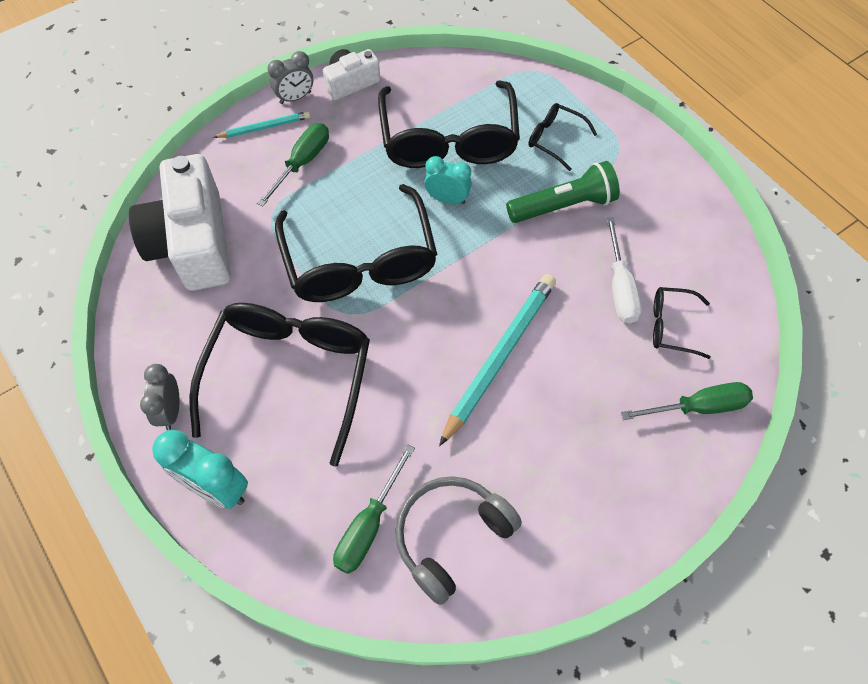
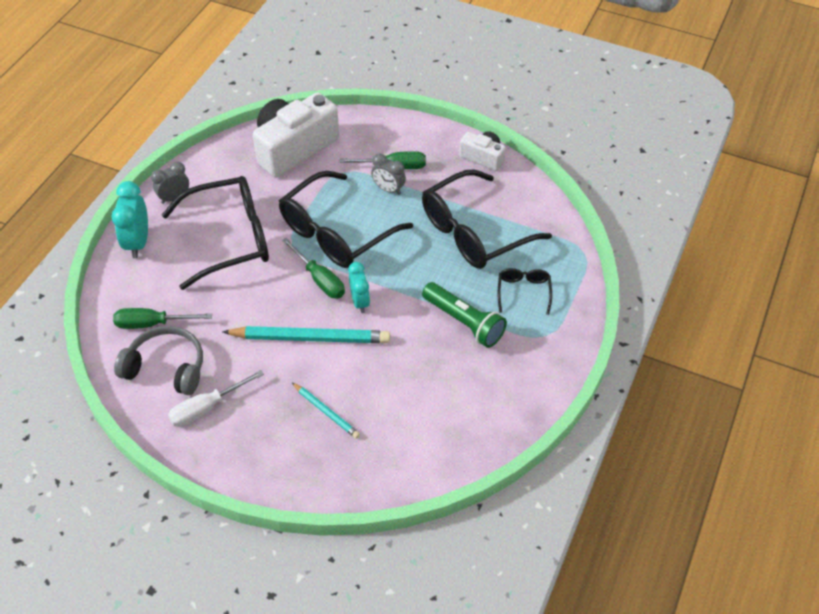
camera: 60 degrees right, 10 degrees down
turquoise pencil [213,111,310,138] -> turquoise pencil moved to [292,383,360,439]
grey clock [268,51,313,104] -> grey clock moved to [371,153,406,195]
turquoise clock [424,156,472,204] -> turquoise clock moved to [348,262,370,313]
white screwdriver [606,217,642,323] -> white screwdriver moved to [168,370,264,427]
green screwdriver [621,382,753,420] -> green screwdriver moved to [282,238,345,298]
black glasses [653,287,711,359] -> none

